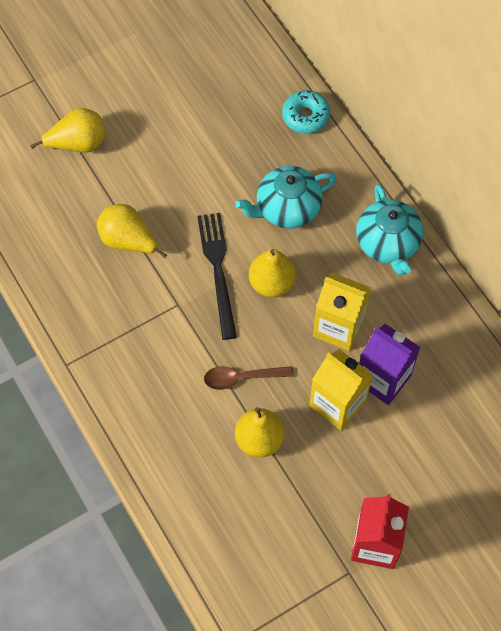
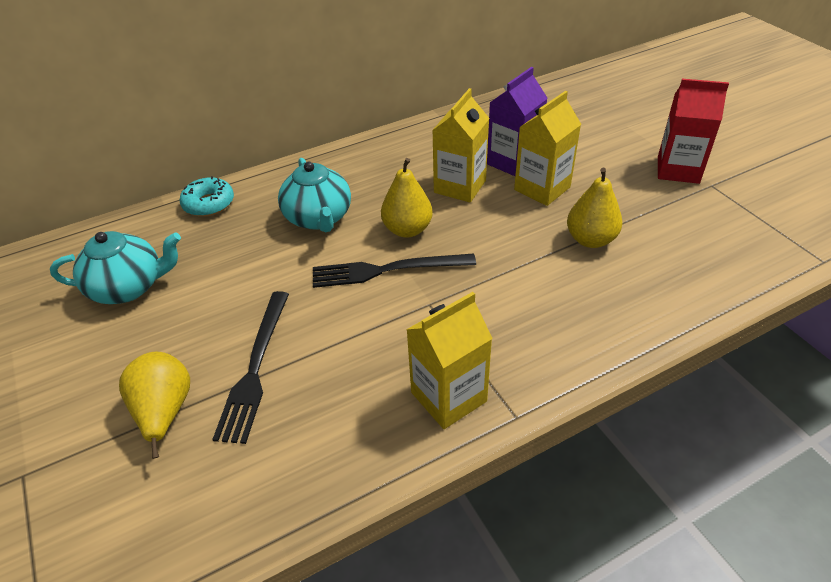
camera: 85 degrees left, 20 degrees down
yellow pear [97,204,167,259] -> none
brown spoon [204,366,294,390] -> none
turquoise teapot [356,184,423,275] -> turquoise teapot moved to [50,231,181,304]
none -> black fork [212,291,289,444]
none -> yellow carton [406,292,492,429]

